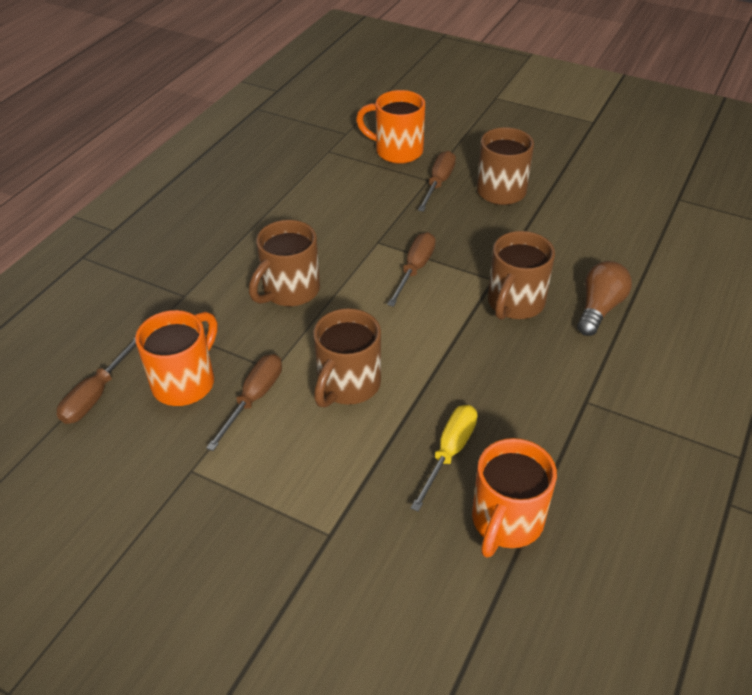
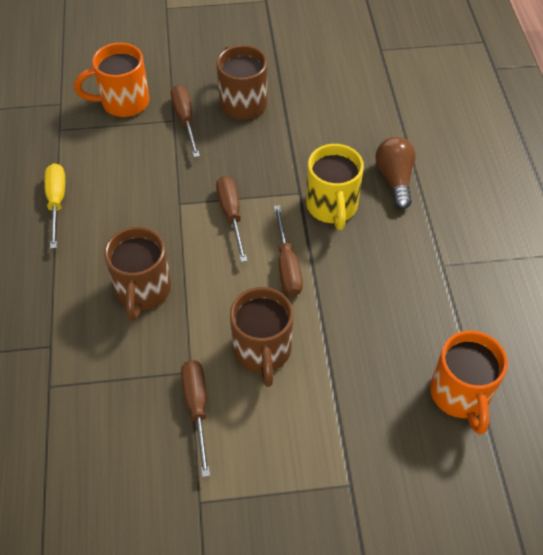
camera: 35 degrees left, 10 degrees up
brown screwdriver [57,338,136,424] -> brown screwdriver moved to [274,205,303,296]
orange mug [135,310,217,406] -> none
yellow screwdriver [411,405,478,512] -> yellow screwdriver moved to [44,163,65,249]
brown mug [488,231,555,320] -> yellow mug [306,144,364,230]

